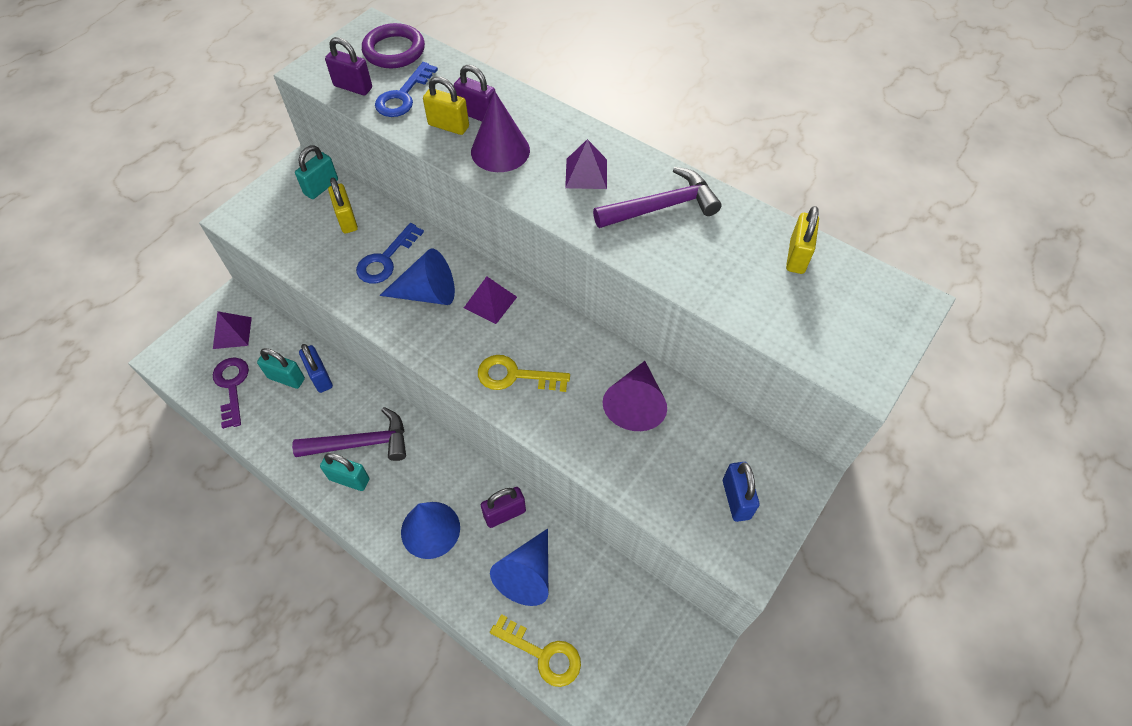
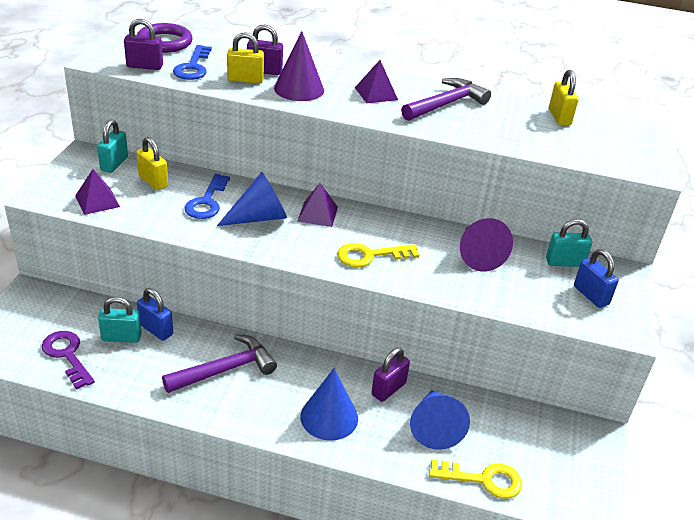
camera: 25 degrees left, 20 degrees down
purple pyramid [213,311,252,349] -> purple pyramid moved to [75,169,120,215]
turquoise padlock [320,453,370,491] -> turquoise padlock moved to [546,219,592,267]

